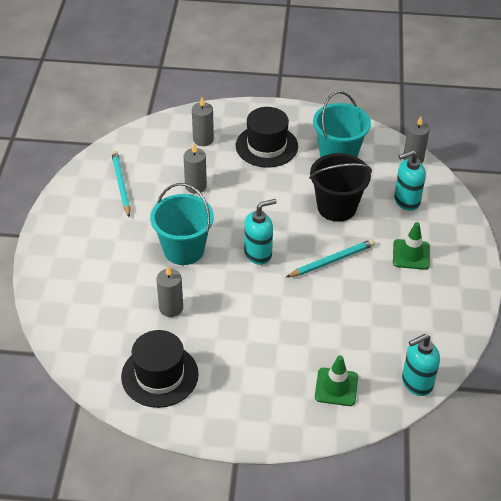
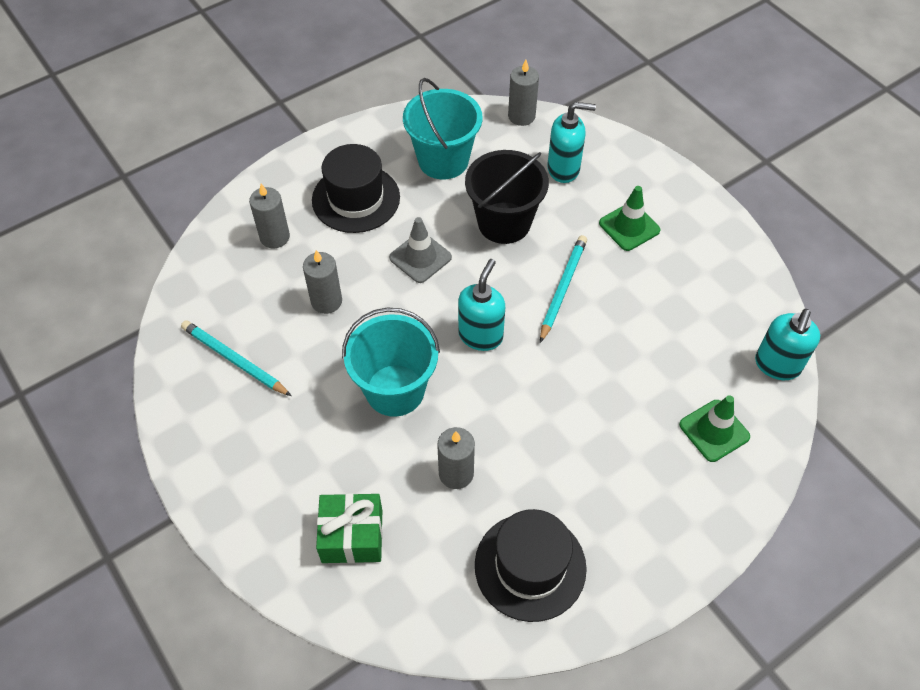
camera: 40 degrees left, 10 degrees up
turquoise soap dispenser [394,150,426,211] -> turquoise soap dispenser turned 120 degrees counterclockwise [547,102,596,183]
none -> green gift [316,493,383,563]
none -> grey traffic cone [389,217,452,283]

